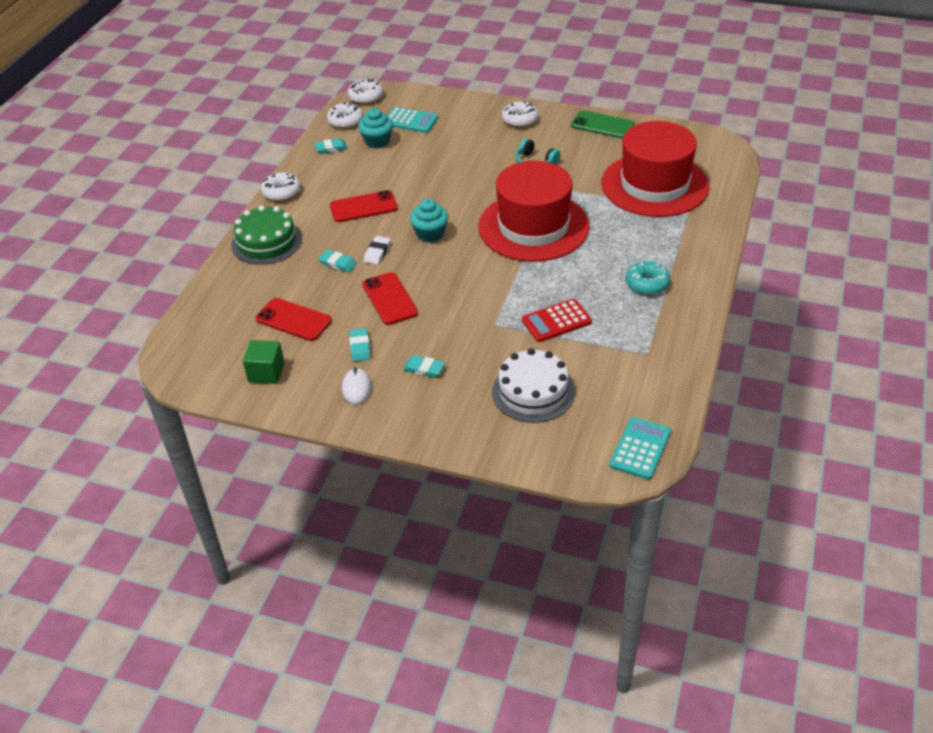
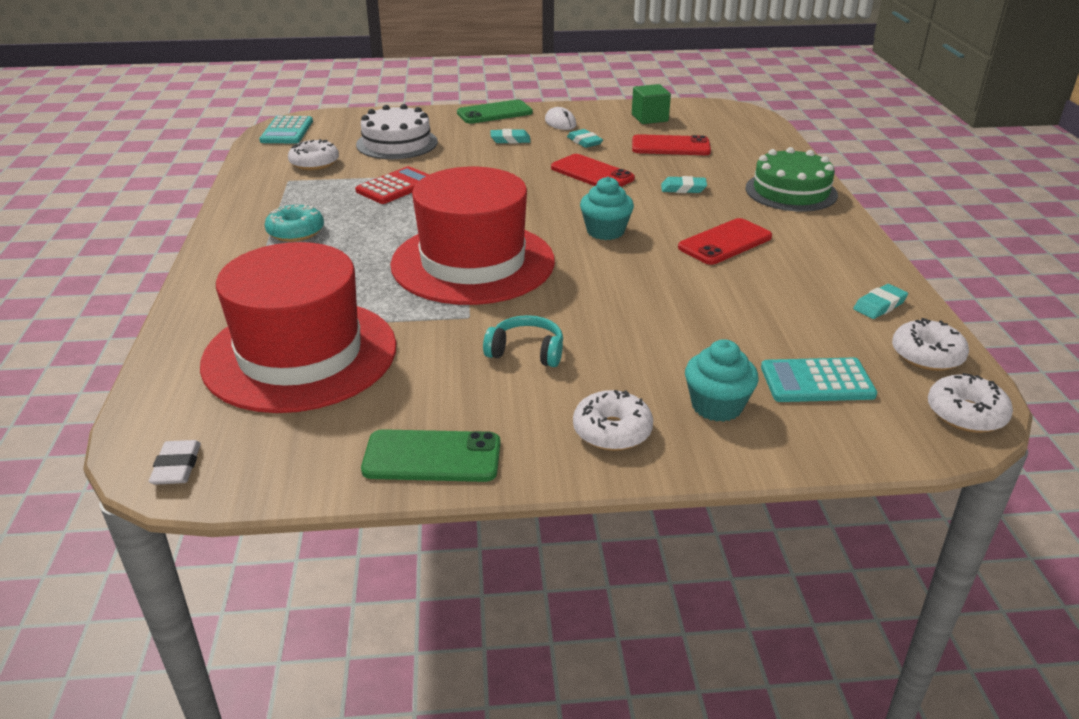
camera: 155 degrees right, 10 degrees down
white donut [261,172,301,201] -> white donut moved to [288,139,339,170]
turquoise cupcake [358,108,393,148] -> turquoise cupcake moved to [685,339,759,422]
white eraser [364,236,391,265] -> white eraser moved to [149,440,201,485]
none -> green phone [457,100,533,124]

